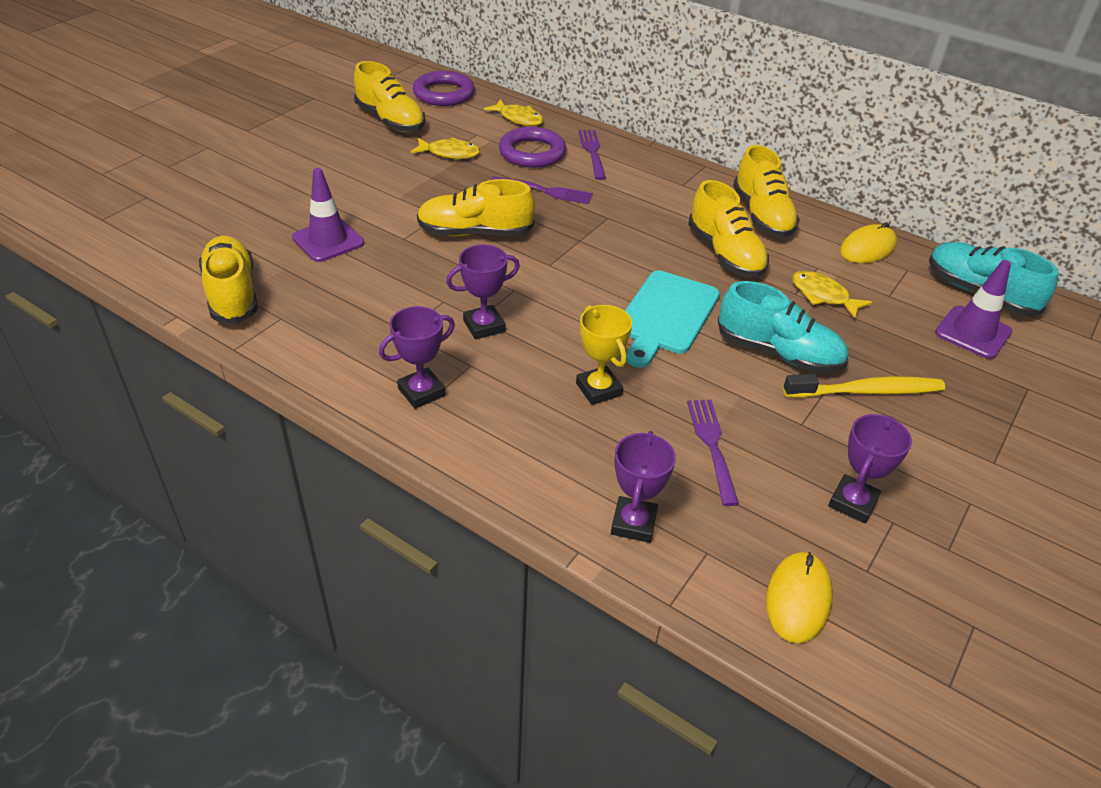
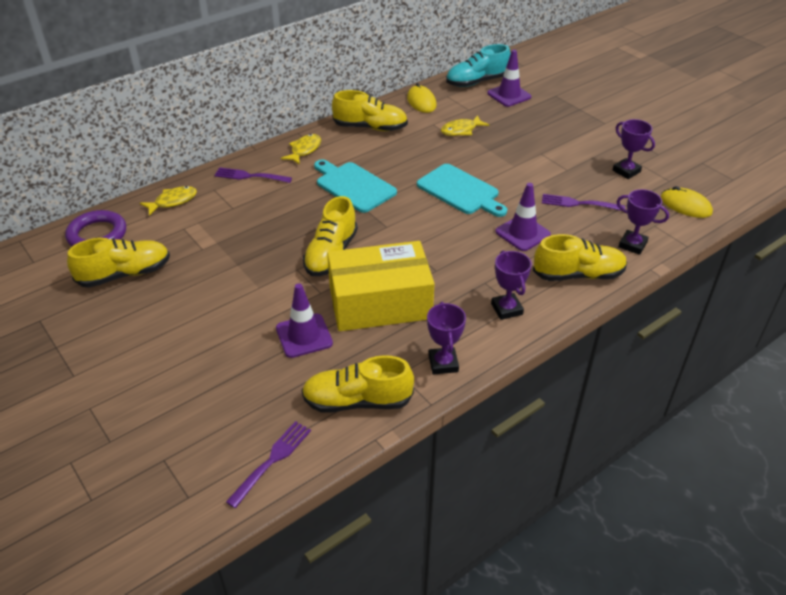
camera: 70 degrees left, 0 degrees up
yellow fish [411,137,480,159] -> yellow fish moved to [281,134,321,165]
purple trophy [446,245,520,339] -> purple trophy moved to [427,302,466,375]
purple fork [491,176,593,204] -> purple fork moved to [226,421,311,508]
purple ring [499,127,566,168] -> none
yellow trophy [576,305,632,405] -> purple traffic cone [495,183,551,251]
yellow shoe [688,180,769,278] -> yellow shoe moved to [533,234,627,281]
turquoise shoe [718,281,848,373] -> none
yellow toothbrush [783,374,945,398] -> none
none -> turquoise cutting board [314,159,397,213]
none -> yellow box [327,241,435,331]

